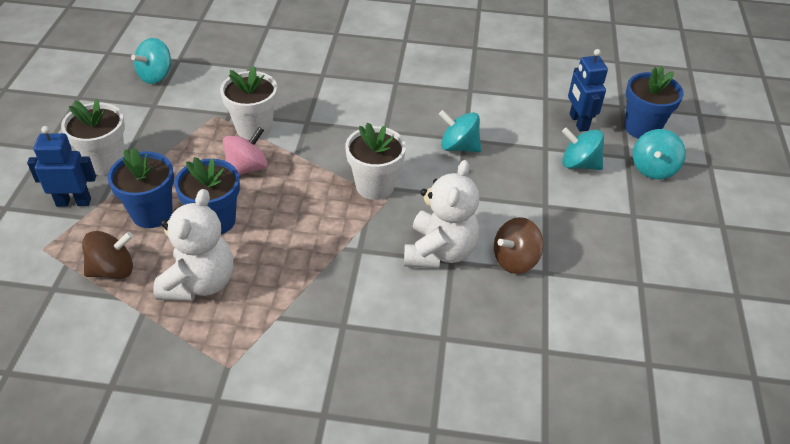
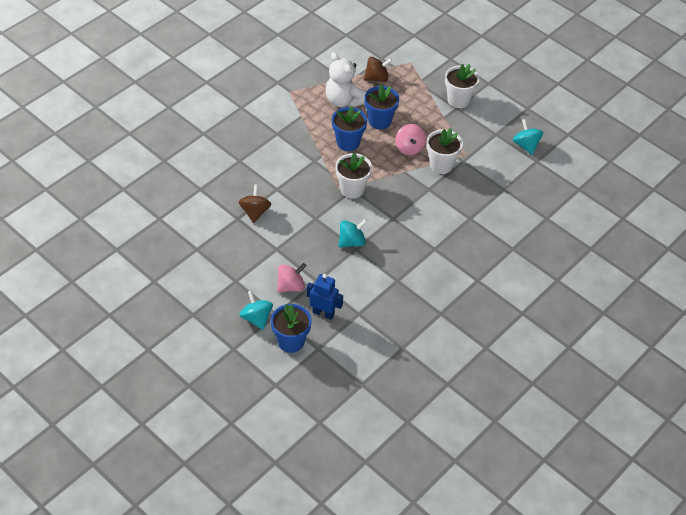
camera: 125 degrees right, 5 degrees up
blue robot [27,126,96,207] -> none
brown spinning top [82,231,133,279] -> brown spinning top turned 120 degrees counterclockwise [364,57,392,82]
blue flower pot [107,147,174,228] -> blue flower pot moved to [332,106,367,151]
white teddy bear [404,160,479,268] -> none
turquoise spinning top [562,127,604,170] -> pink spinning top [277,263,306,292]

